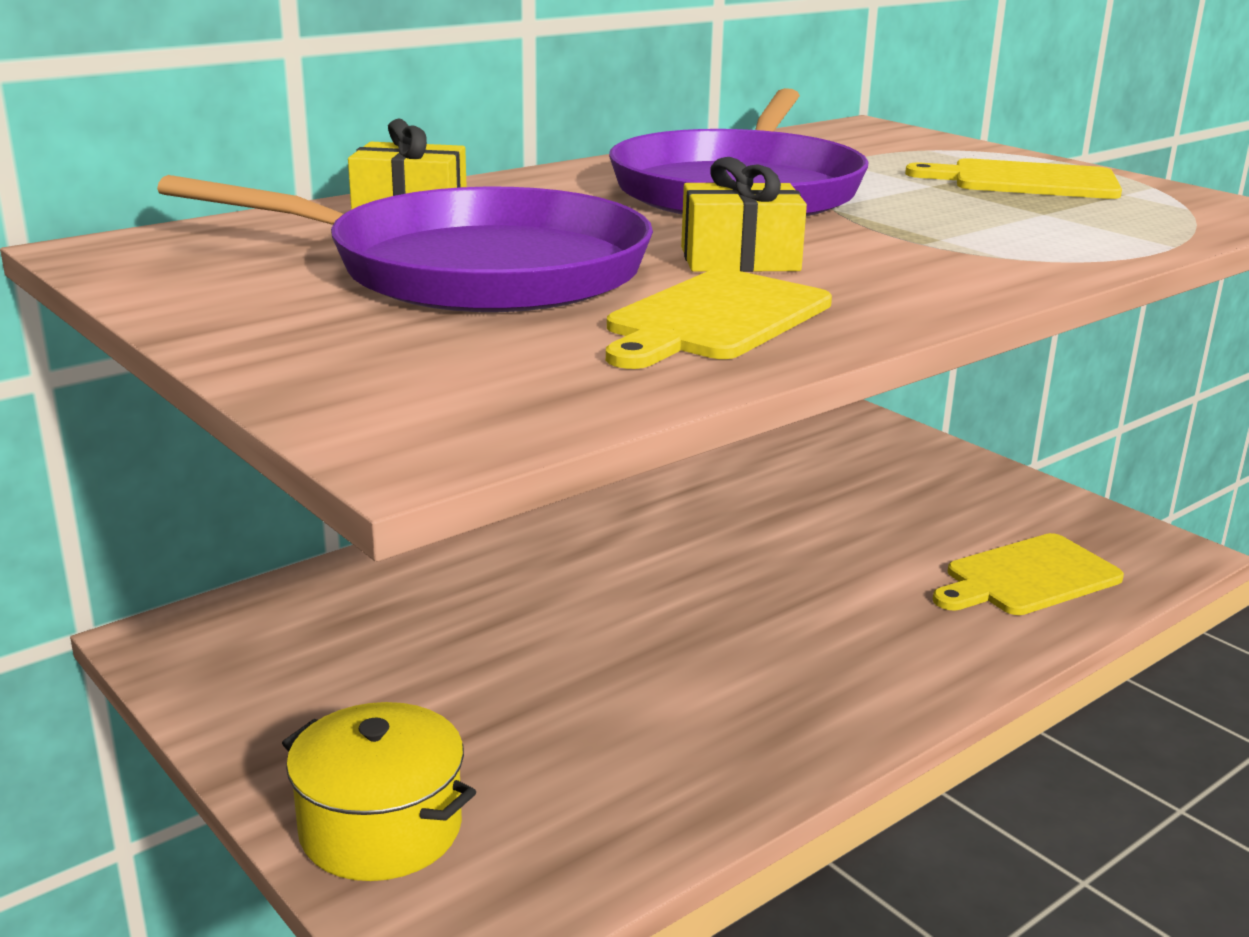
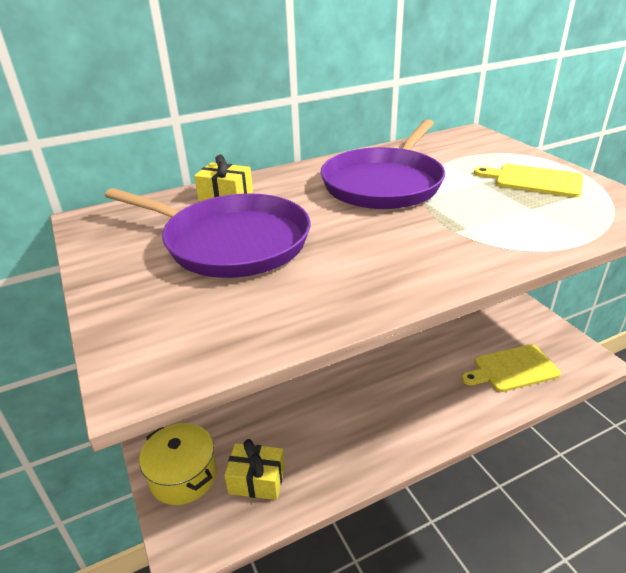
camera: 15 degrees right, 10 degrees up
yellow cutting board [606,268,832,369] -> none
yellow gift [681,157,807,272] -> yellow gift moved to [224,439,285,500]

